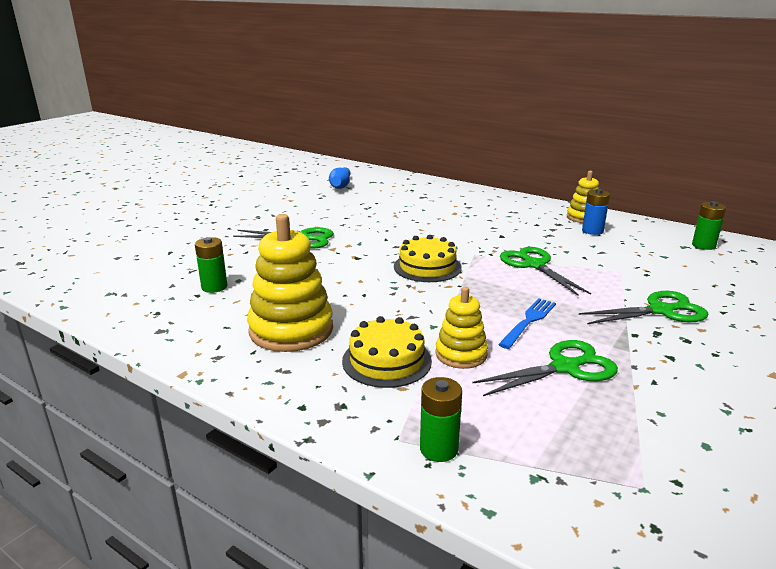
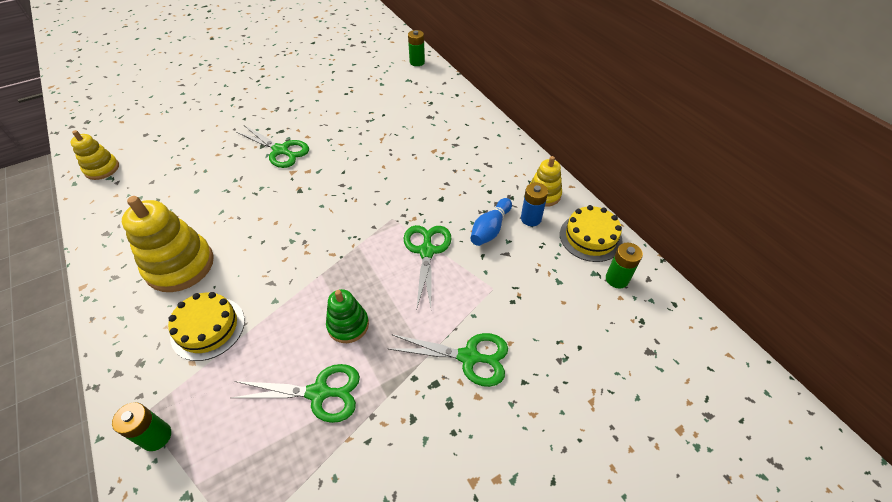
camera: 25 degrees right, 25 degrees up
green battery [195,237,227,293] -> green battery moved to [408,30,425,66]
blue bowling pin [329,167,351,189] -> blue bowling pin moved to [470,198,512,246]
yellow cake [394,235,462,282] -> yellow cake moved to [560,205,623,262]
yellow stacking toy [435,287,488,369] -> yellow stacking toy moved to [70,130,119,180]
blue fork [498,298,556,349] -> green stacking toy [326,289,369,343]

